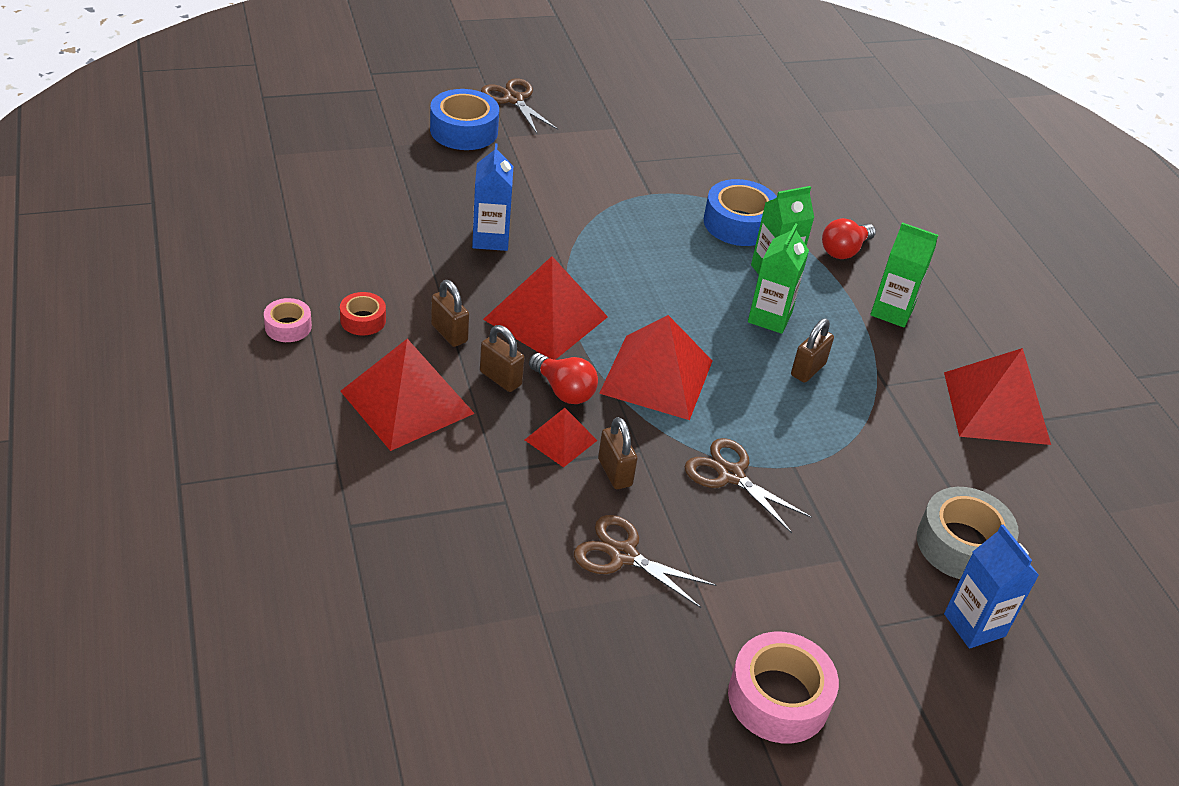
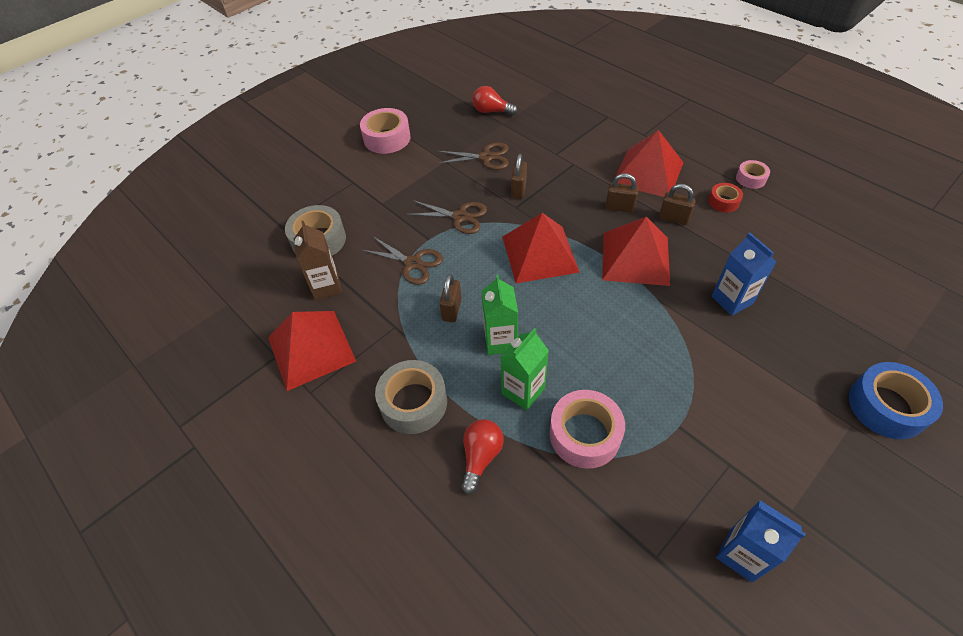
camera: 160 degrees right, 10 degrees up
brown scissors [481,78,558,133] -> brown scissors moved to [361,236,443,285]
red pyramid [525,408,598,468] -> none
red light bulb [529,353,598,404] -> red light bulb moved to [472,86,518,115]
brown padlock [598,417,637,489] -> brown padlock turned 60 degrees clockwise [511,154,527,199]
blue tape [704,179,777,246] -> pink tape [549,390,625,469]
green carton [871,222,938,328] -> grey tape [375,360,447,434]
blue carton [944,525,1039,649] -> blue carton moved to [716,500,806,583]
none -> brown carton [294,221,342,300]

